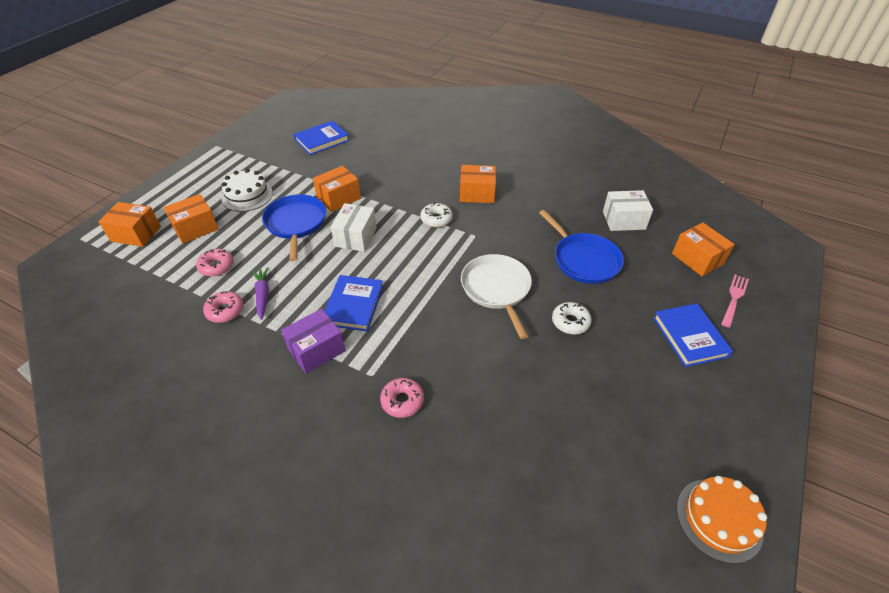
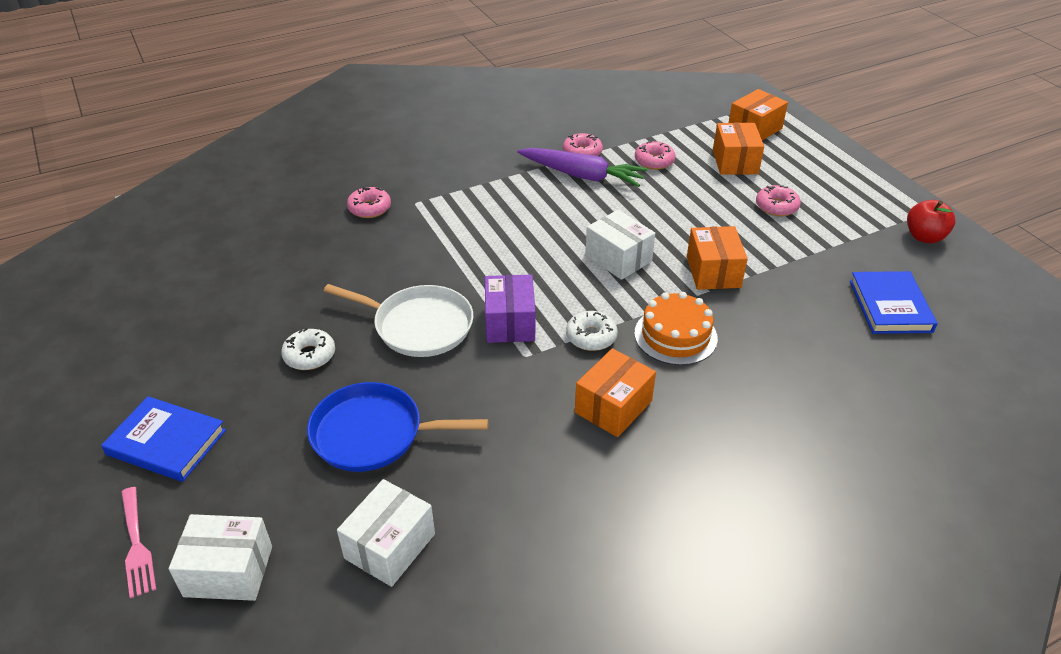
camera: 125 degrees right, 5 degrees down
white cake [222,169,273,212] -> pink donut [756,185,801,216]
purple carrot [252,267,269,320] -> purple carrot [517,148,648,187], size x1.70
blue pan [262,194,326,261] -> none
purple box [281,309,345,374] -> purple box moved to [485,275,535,343]
blue book [325,275,383,331] -> none
orange box [672,222,735,276] -> white box [169,514,272,601]
orange cake [677,476,767,564] -> orange cake moved to [634,292,718,365]
none -> red apple [907,200,955,243]

